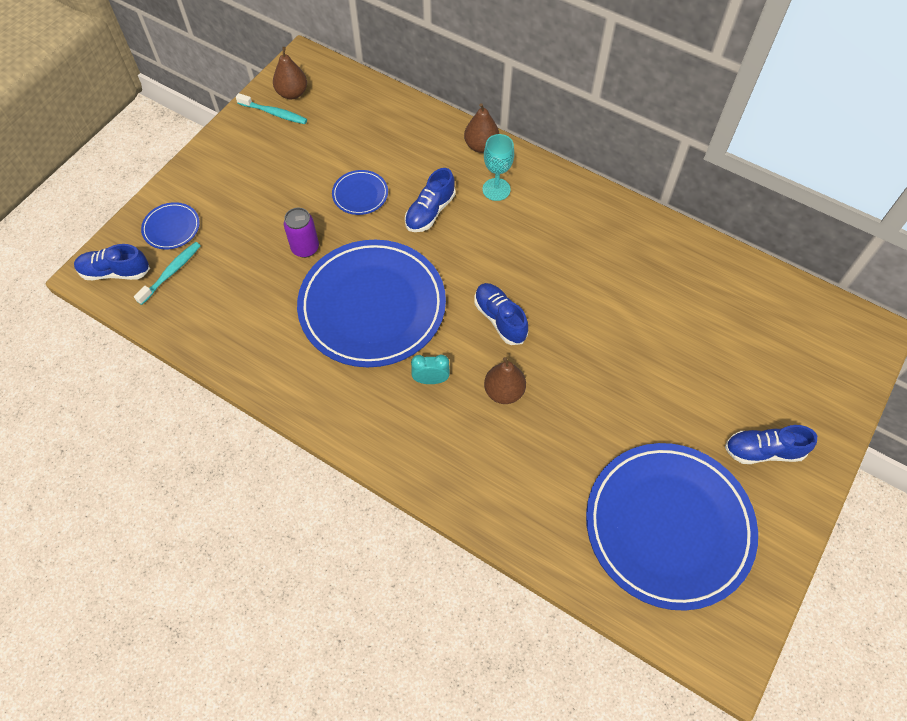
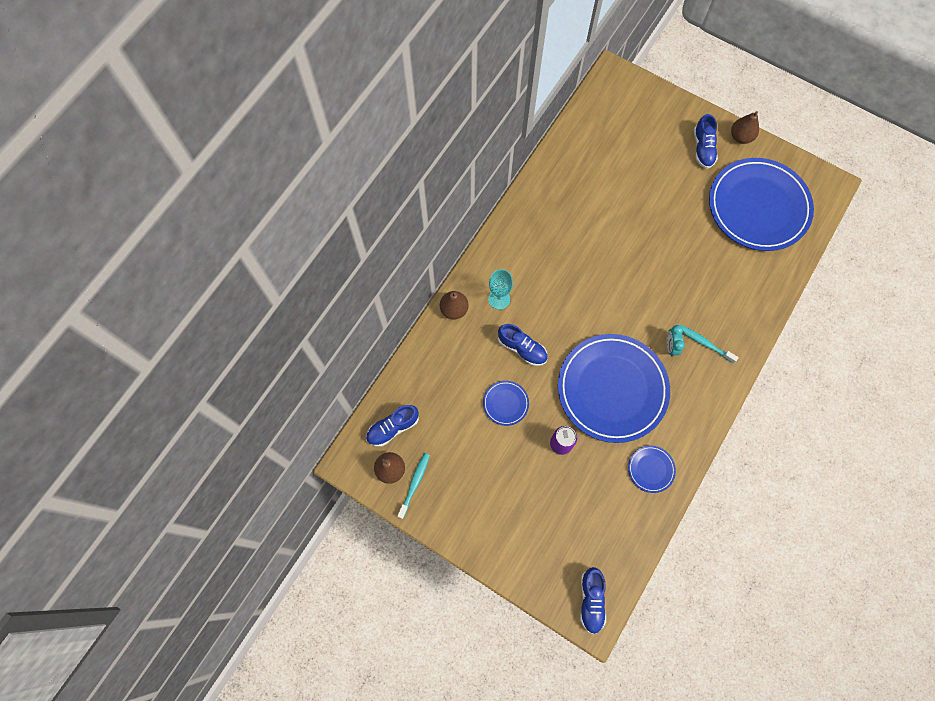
camera: 90 degrees left, 10 degrees up
turquoise toothbrush [134,242,201,305] -> turquoise toothbrush moved to [680,325,739,363]
blue plate [141,202,200,249] -> blue plate moved to [628,445,676,493]
blue shoe [475,283,528,345] -> blue shoe moved to [366,405,419,447]
brown pear [484,357,526,404] -> brown pear moved to [731,111,759,144]

